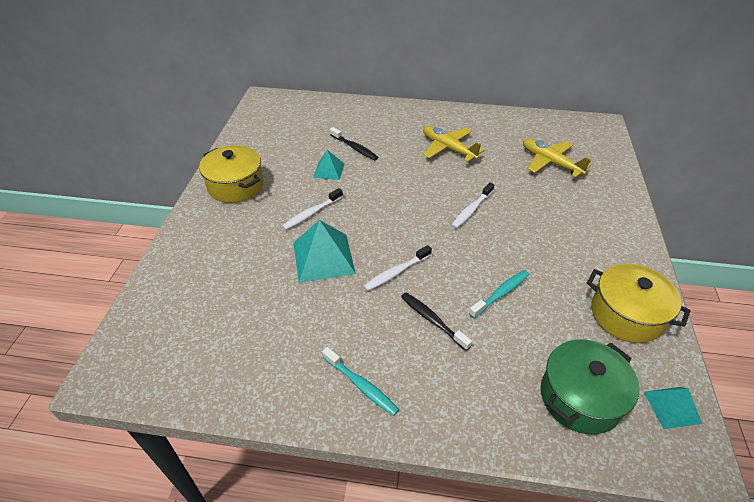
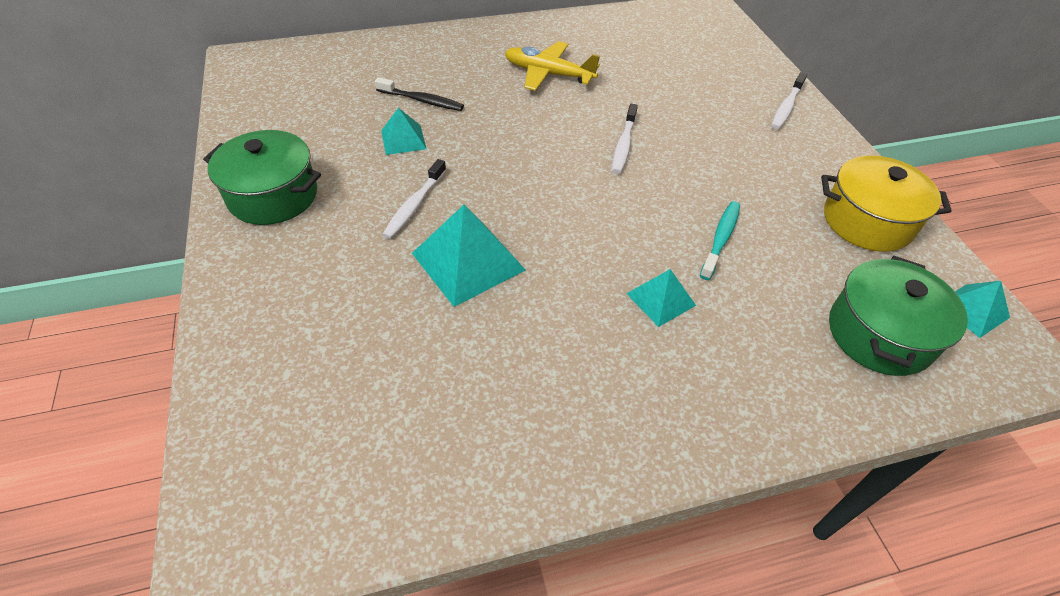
camera: 25 degrees left, 5 degrees up
yellow pot [199,145,263,203] -> green pot [203,130,321,225]
turquoise toothbrush [322,347,399,416] -> none
white toothbrush [363,245,432,291] -> white toothbrush moved to [771,72,807,129]
black toothbrush [401,293,472,351] -> turquoise pyramid [626,269,696,327]
yellow plane [523,139,591,178] -> none

